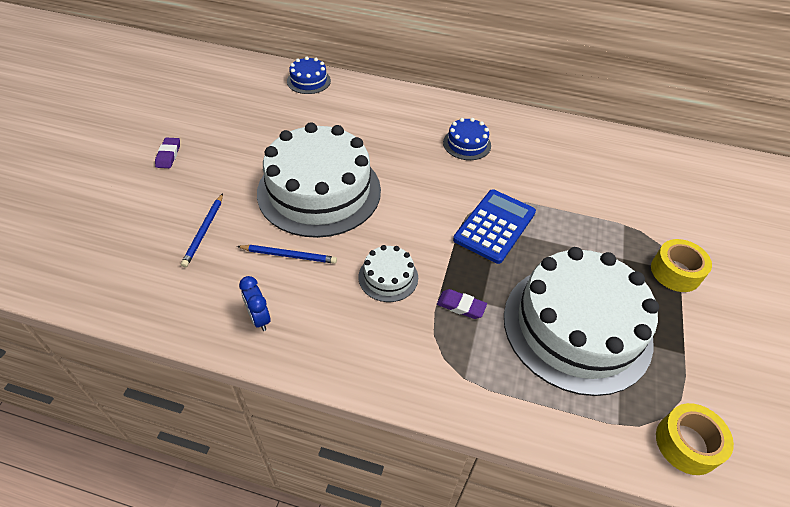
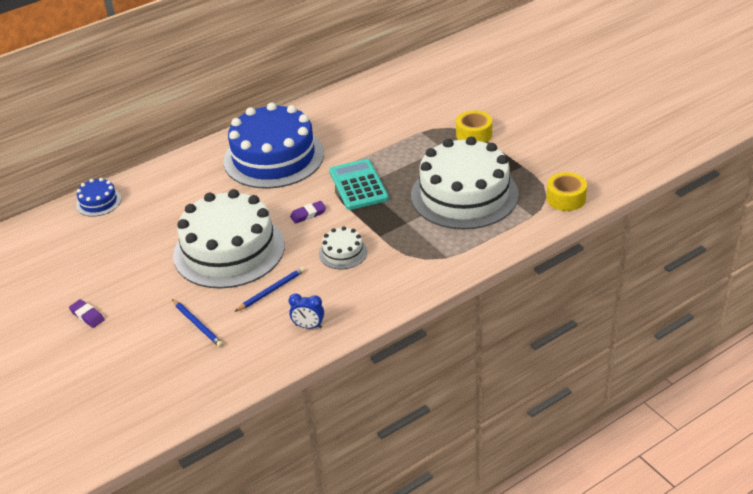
camera: 45 degrees left, 10 degrees down
purple eraser [437,289,487,319] -> purple eraser moved to [290,201,326,224]
blue cake [443,118,491,160] -> blue cake [223,102,324,189], size x2.32
blue calculator [453,189,536,264] -> turquoise calculator [329,159,389,210]

